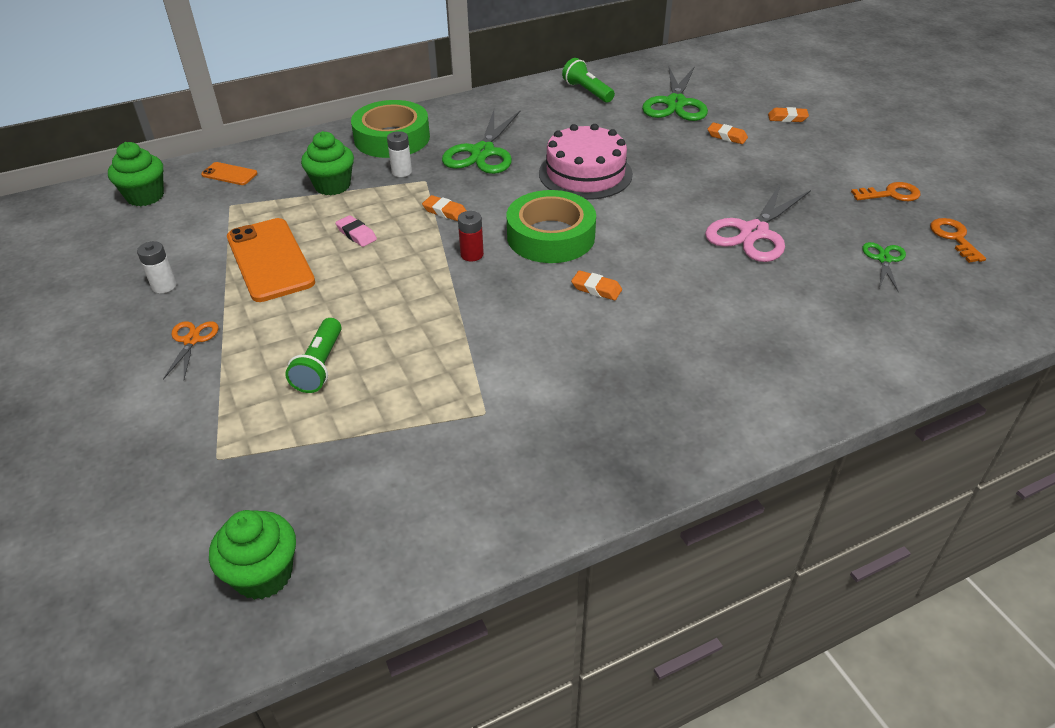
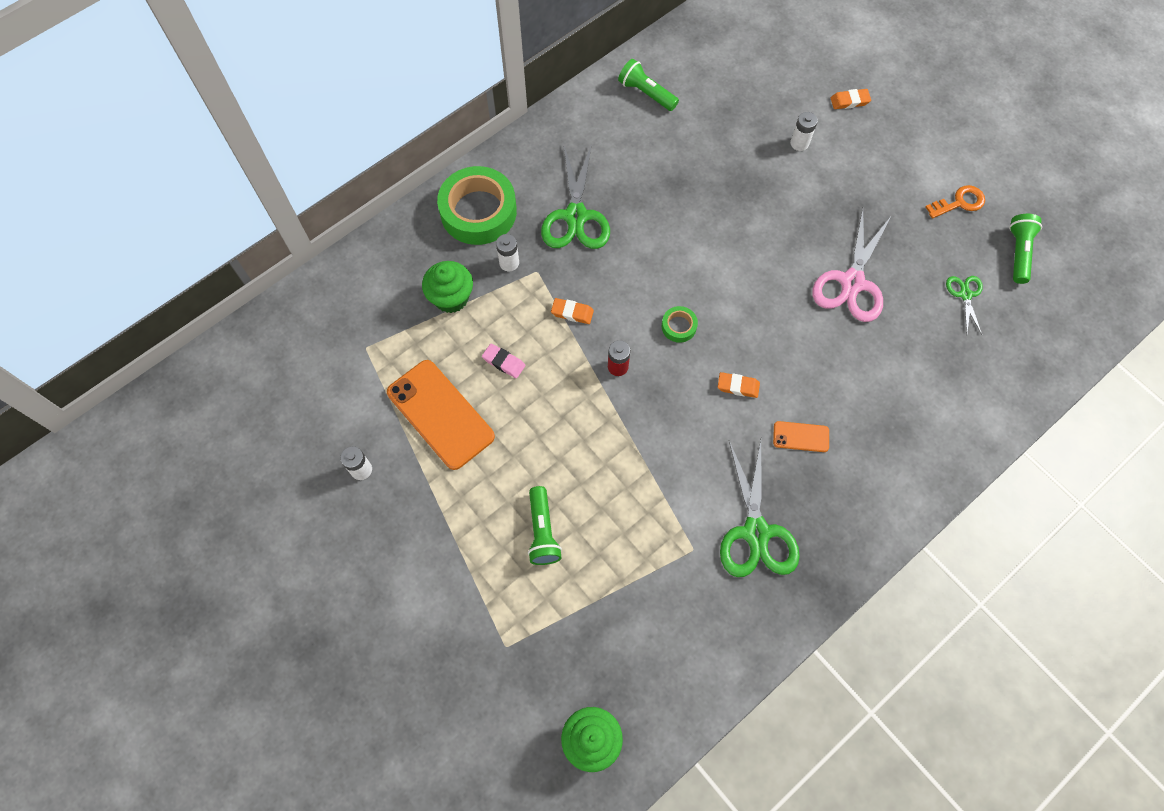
camera: 15 degrees left, 25 degrees up
green cupcake [108,142,164,206] -> none
orange scissors [163,321,219,380] -> none
orange phone [201,162,257,185] -> orange phone moved to [773,421,829,452]
green tape [506,190,596,263] -> green tape [662,306,698,343], size x0.44
pink cake [539,124,633,200] -> none
green scissors [642,66,708,121] -> green scissors moved to [720,440,800,577]
orange eraser [708,122,748,144] -> white battery [790,112,818,151]
orange key [930,218,986,263] -> green flashlight [1009,214,1042,284]

